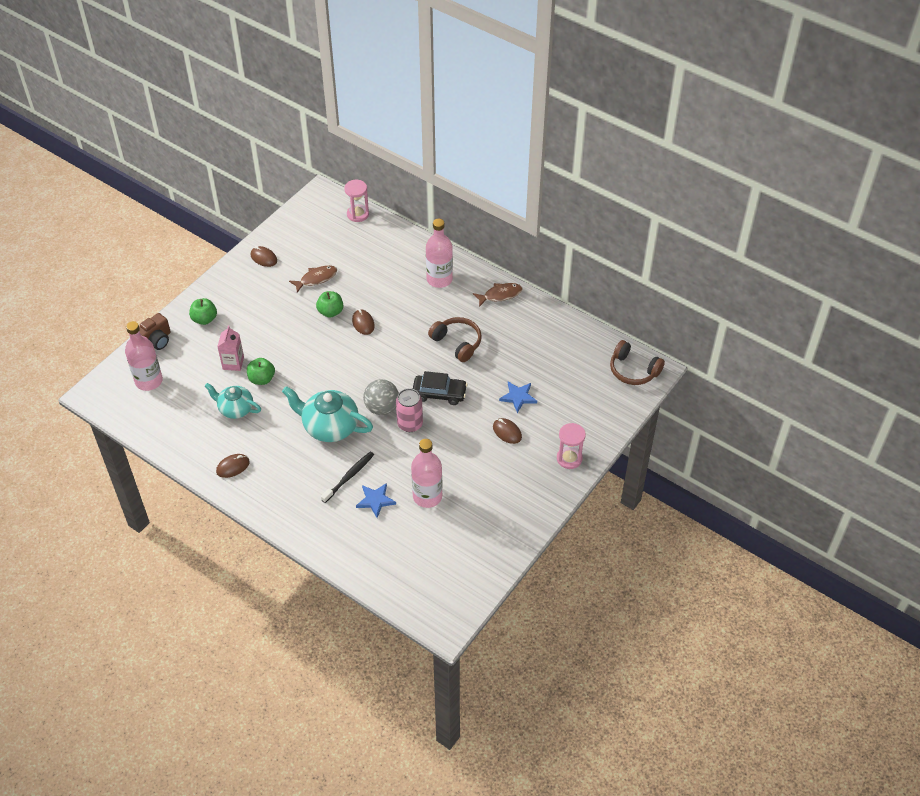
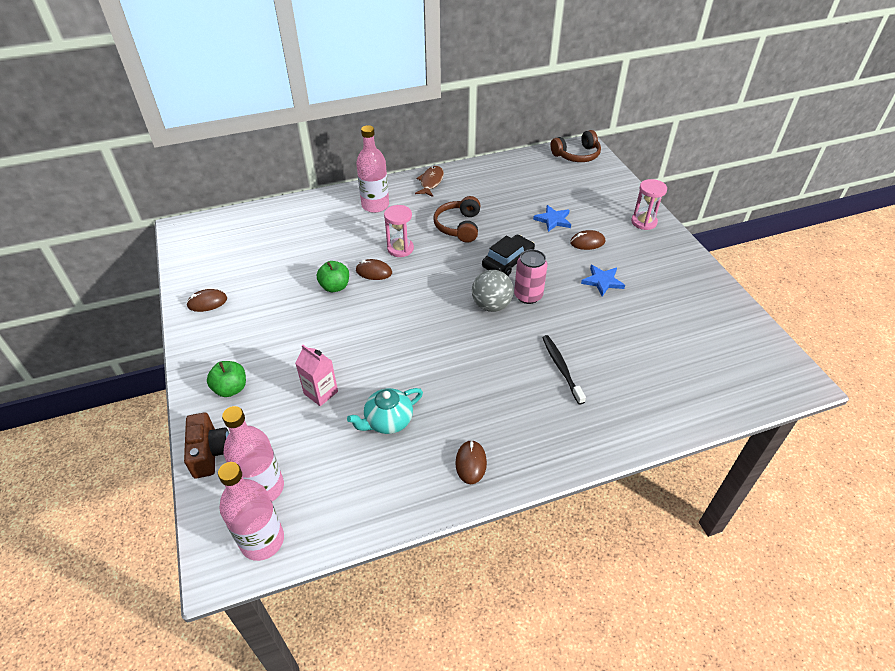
camera: 55 degrees left, 5 degrees down
green apple [247,358,275,385] -> none
turquoise teapot [282,386,373,442] -> none
brown fish [289,265,337,293] -> none
pink hourglass [344,180,369,222] -> pink hourglass moved to [384,205,414,257]
blue star [356,483,396,518] -> blue star moved to [581,265,625,296]
pink bottle [411,439,443,508] -> pink bottle moved to [218,462,284,561]
brown headphones [428,317,482,362] -> brown headphones turned 75 degrees counterclockwise [433,196,480,243]

